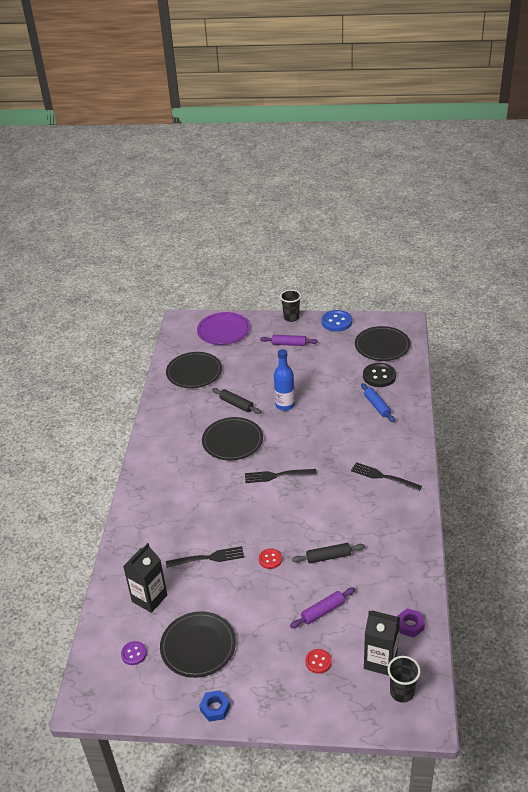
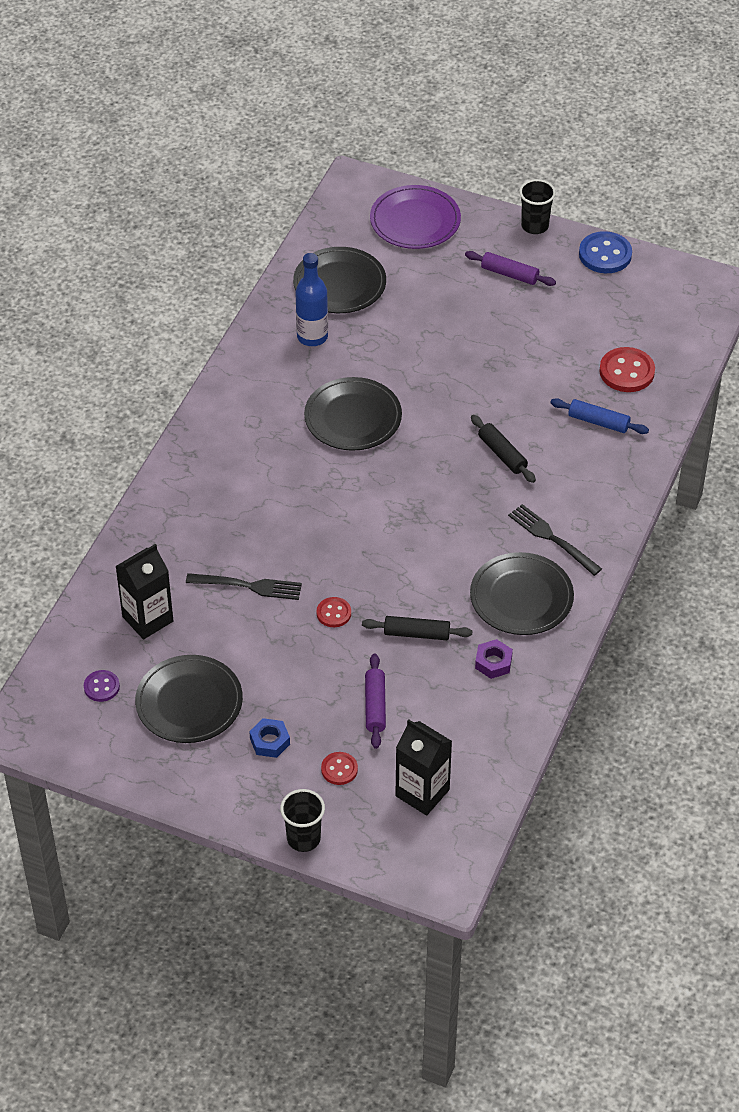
camera: 15 degrees right, 10 degrees up
blue nut [199,690,230,722] -> blue nut moved to [249,718,290,758]
black rolling pin [212,388,261,414] -> black rolling pin moved to [471,415,536,483]
black fork [245,469,317,483] -> none
blue bottle [274,349,295,411] -> blue bottle moved to [296,253,328,346]
purple rolling pin [290,587,355,628] -> purple rolling pin turned 75 degrees counterclockwise [365,653,386,749]
black plate [355,326,410,361] -> black plate moved to [470,552,574,635]
blue rolling pin [361,383,395,422] -> blue rolling pin turned 60 degrees counterclockwise [550,398,649,434]
black button [363,363,396,387] -> red button [599,347,655,392]
black cup [388,656,421,703] -> black cup moved to [280,789,325,852]
purple nut [397,608,425,638] -> purple nut moved to [475,639,513,679]

